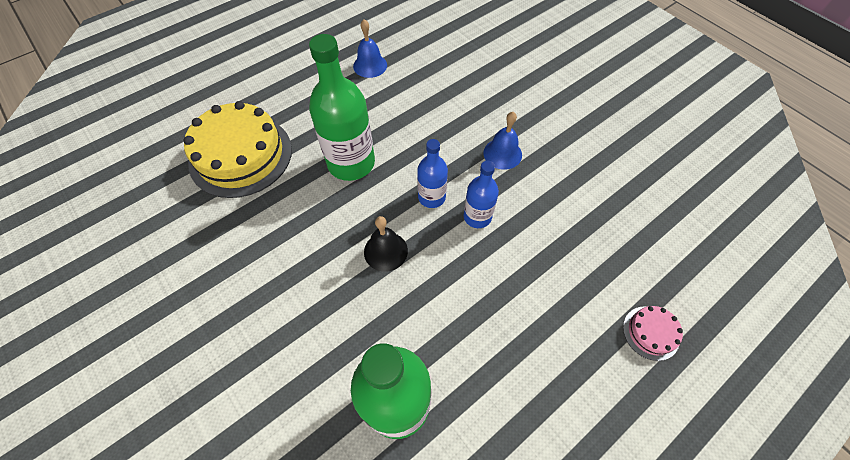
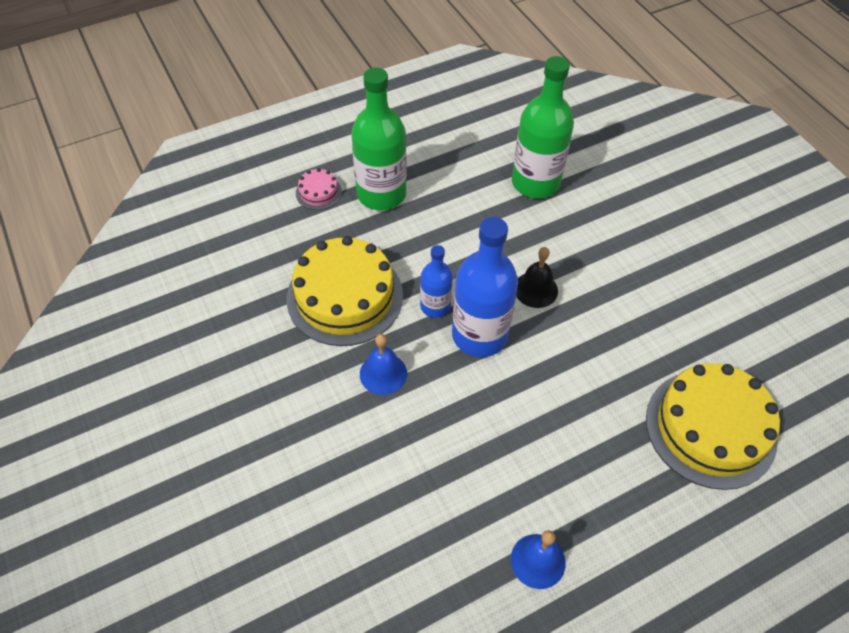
camera: 170 degrees left, 5 degrees down
green bottle [309,34,375,181] -> green bottle moved to [351,67,407,210]
blue bottle [417,139,448,208] -> blue bottle [452,217,518,357], size x1.81
none -> yellow cake [287,236,403,346]

